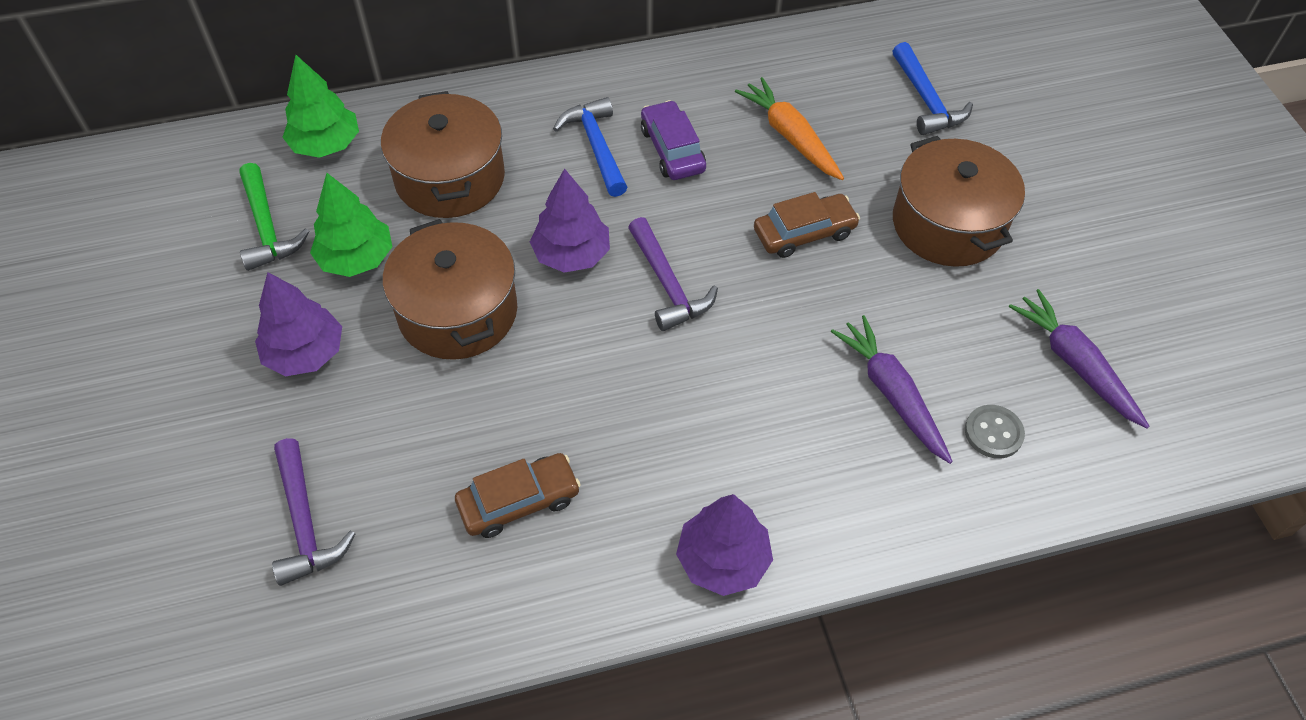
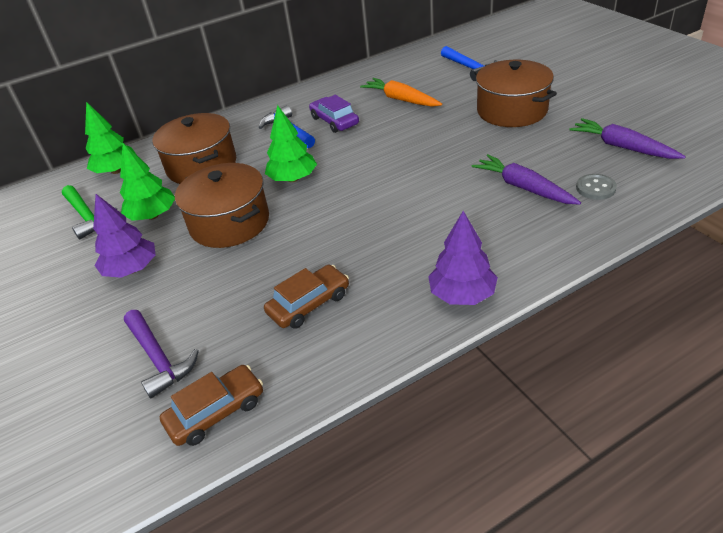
camera: 10 degrees left, 15 degrees down
purple tree [530,168,610,273] -> green tree [265,105,317,182]
purple hammer [628,217,718,331] -> none
brown car [754,192,860,258] -> brown car moved to [160,365,263,446]

